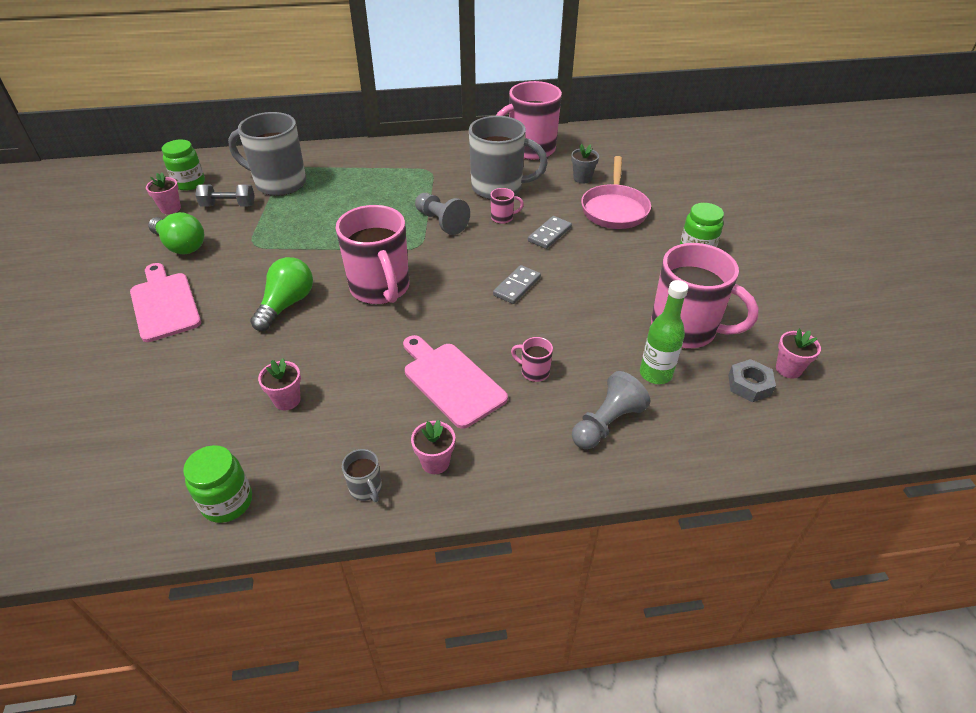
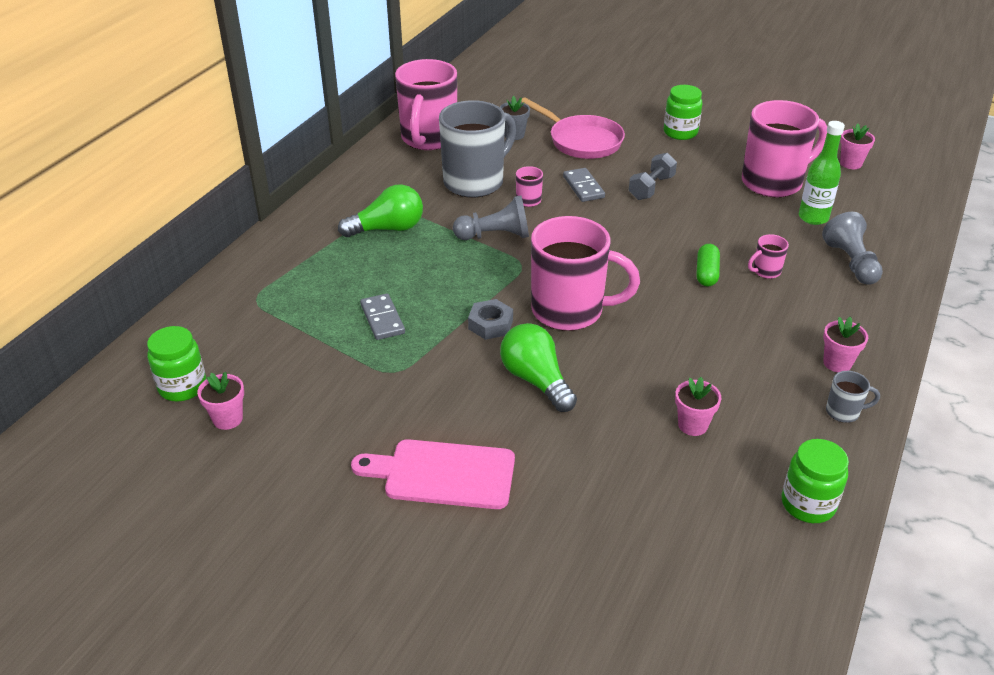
camera: 55 degrees left, 5 degrees down
green light bulb [148,212,204,254] -> green light bulb moved to [338,185,423,237]
grey dumbbell [195,184,255,206] -> grey dumbbell moved to [629,153,677,200]
grey mug [228,112,306,196] -> none
pink cutting board [403,335,508,429] -> none
grey domino [493,265,541,304] -> grey domino moved to [360,293,405,340]
grey nut [728,359,776,402] -> grey nut moved to [468,299,513,340]
none -> green capsule [696,244,720,286]

